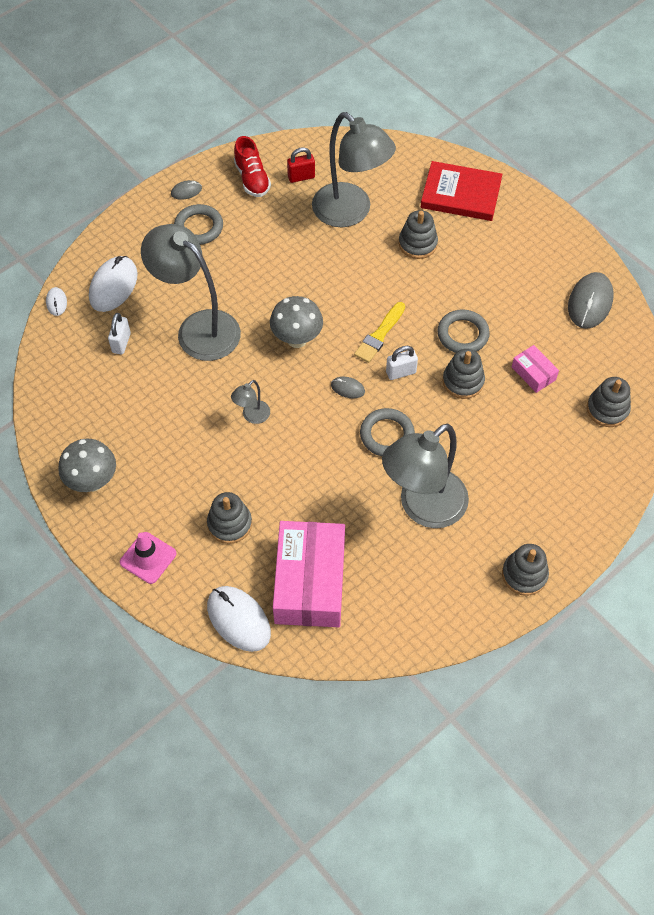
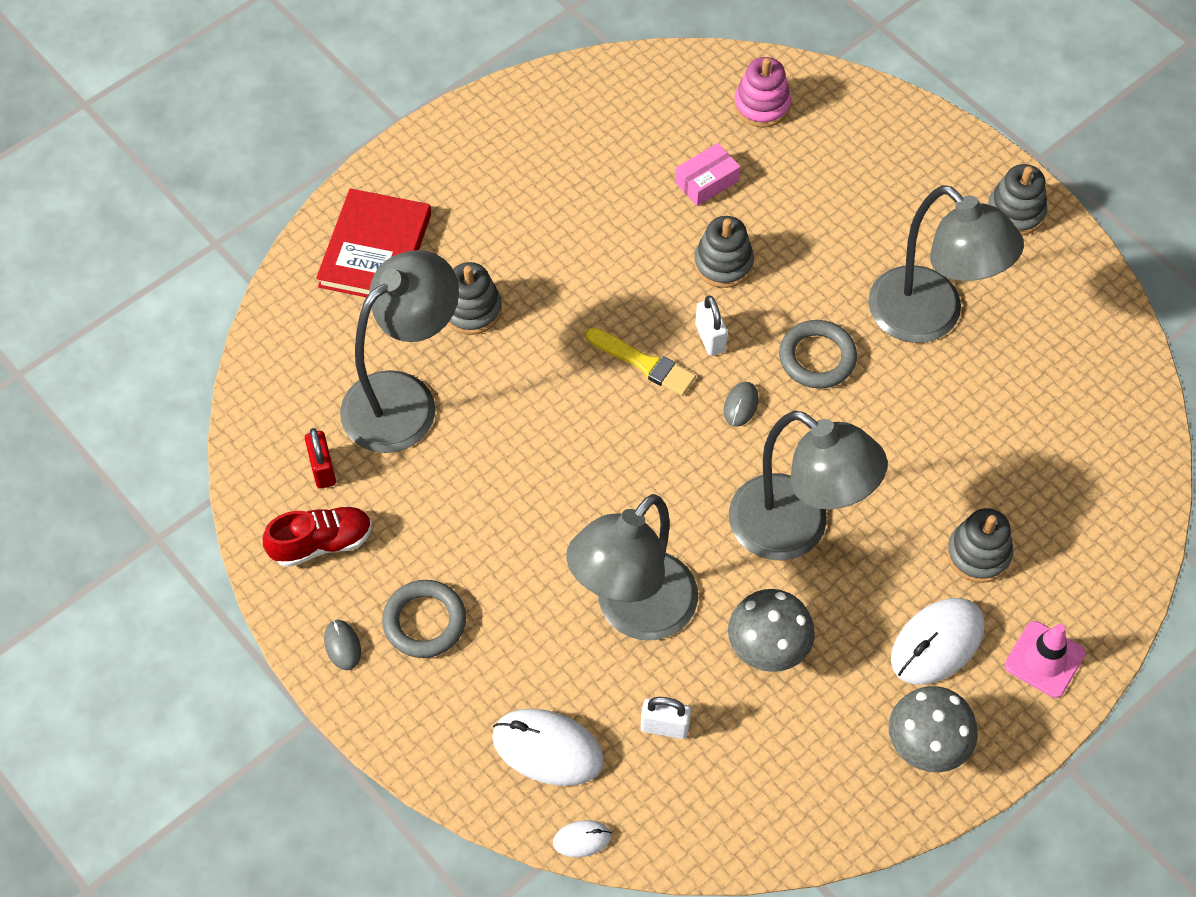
camera: 90 degrees left, 0 degrees up
white mouse [207,586,271,652] -> white mouse moved to [891,598,985,685]
grey lamp [231,380,270,424] -> grey lamp [729,410,887,560], size x2.35
grey mushroom [270,296,323,348] -> grey mushroom moved to [728,589,815,672]
pink box [273,521,345,627] -> none
grey ring [437,309,490,353] -> none
grey mouse [568,272,613,329] -> none
grey stacking toy [587,377,631,427] -> pink stacking toy [734,57,791,128]

